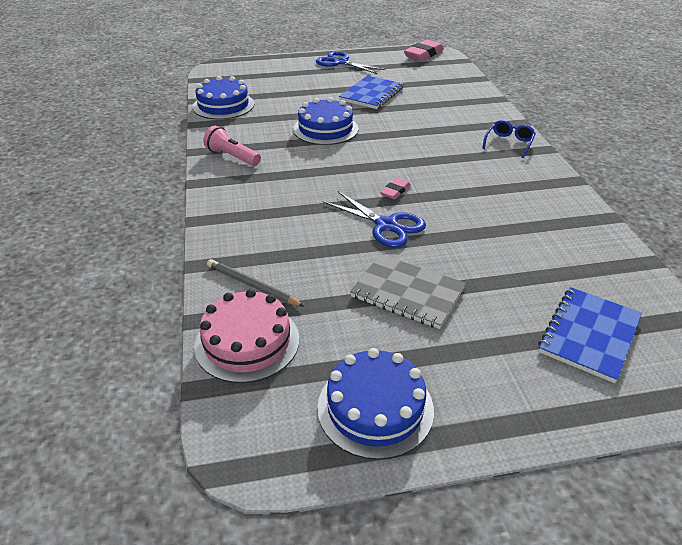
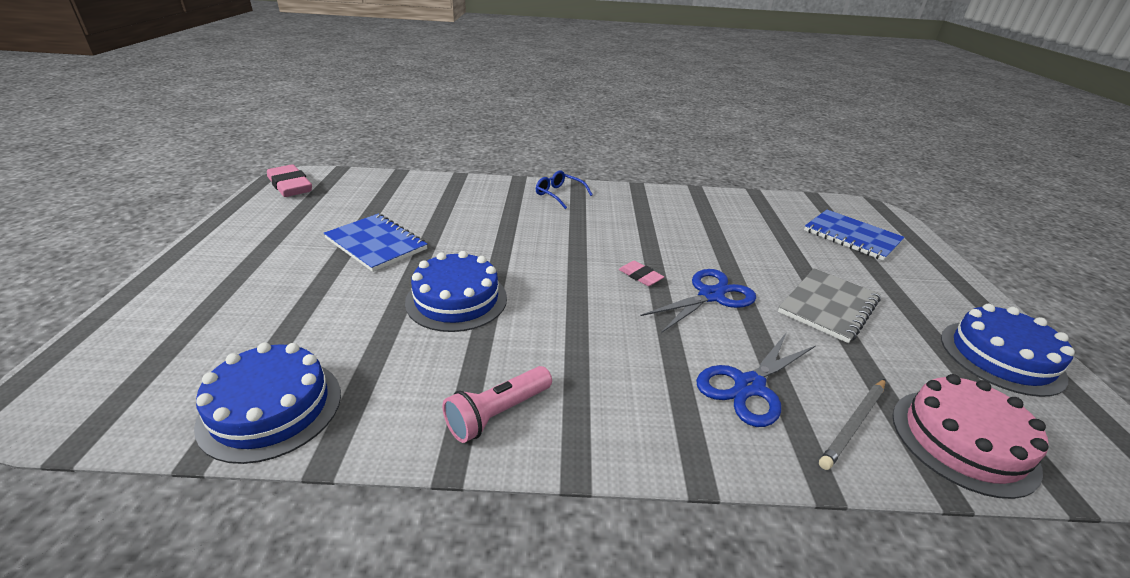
camera: 80 degrees left, 5 degrees down
blue scissors [316,51,386,74] -> blue scissors moved to [696,332,815,427]

